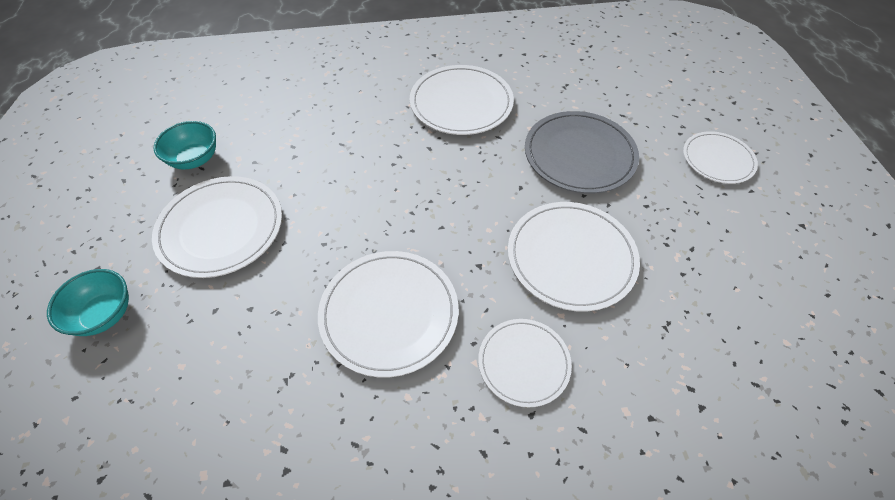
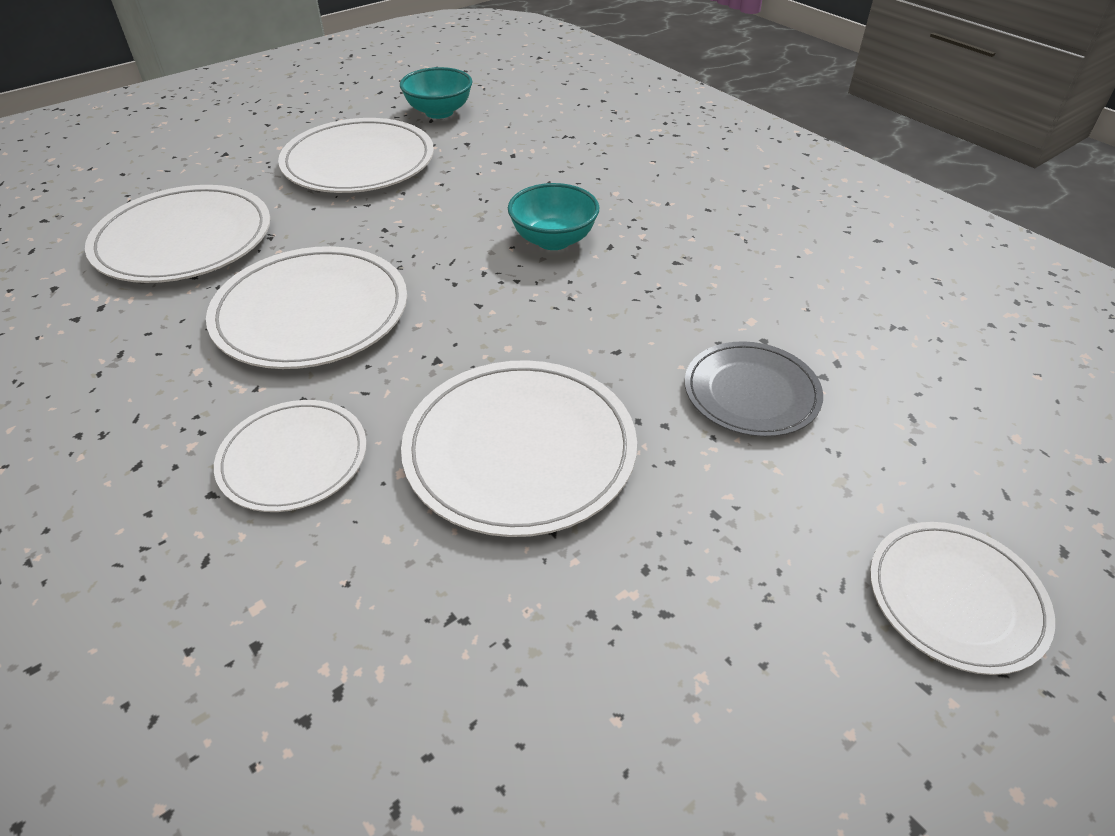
camera: 60 degrees right, 10 degrees down
turquoise bowl [47,269,129,336] -> turquoise bowl moved to [508,183,599,250]
white plate [410,65,514,135] -> white plate moved to [85,185,270,283]
grey plate [525,111,639,193] -> grey plate [685,341,823,437], size x0.63

